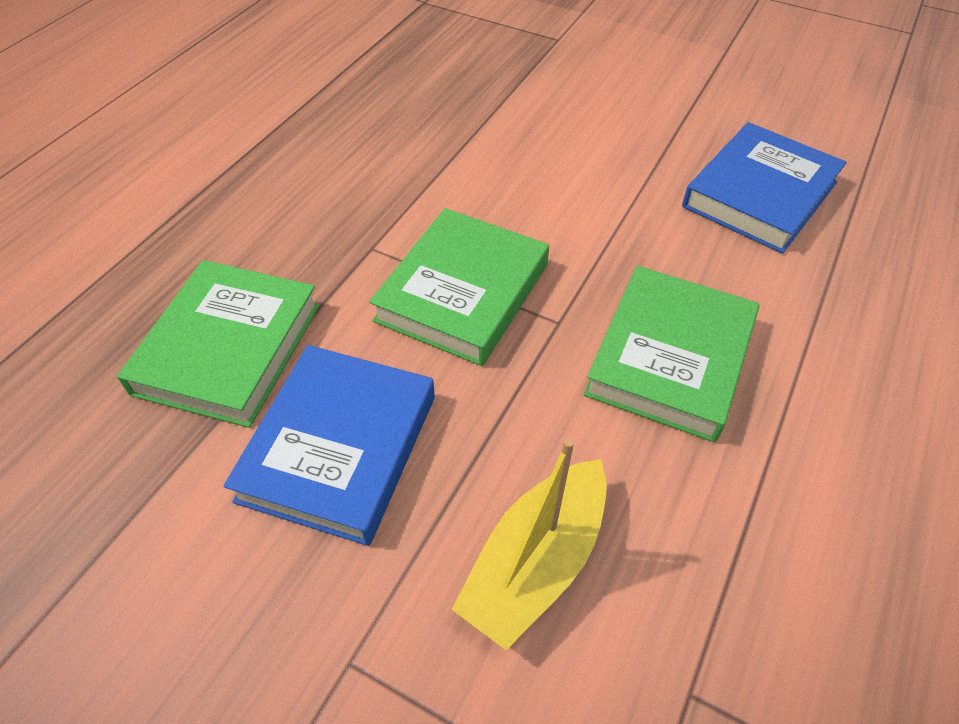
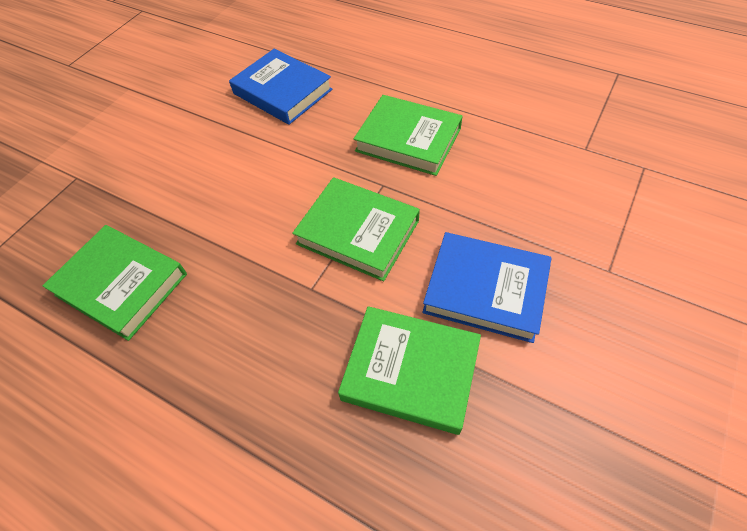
camera: 85 degrees left, 5 degrees up
yellow boat [451,438,607,650] -> none
none -> green book [43,225,187,341]

